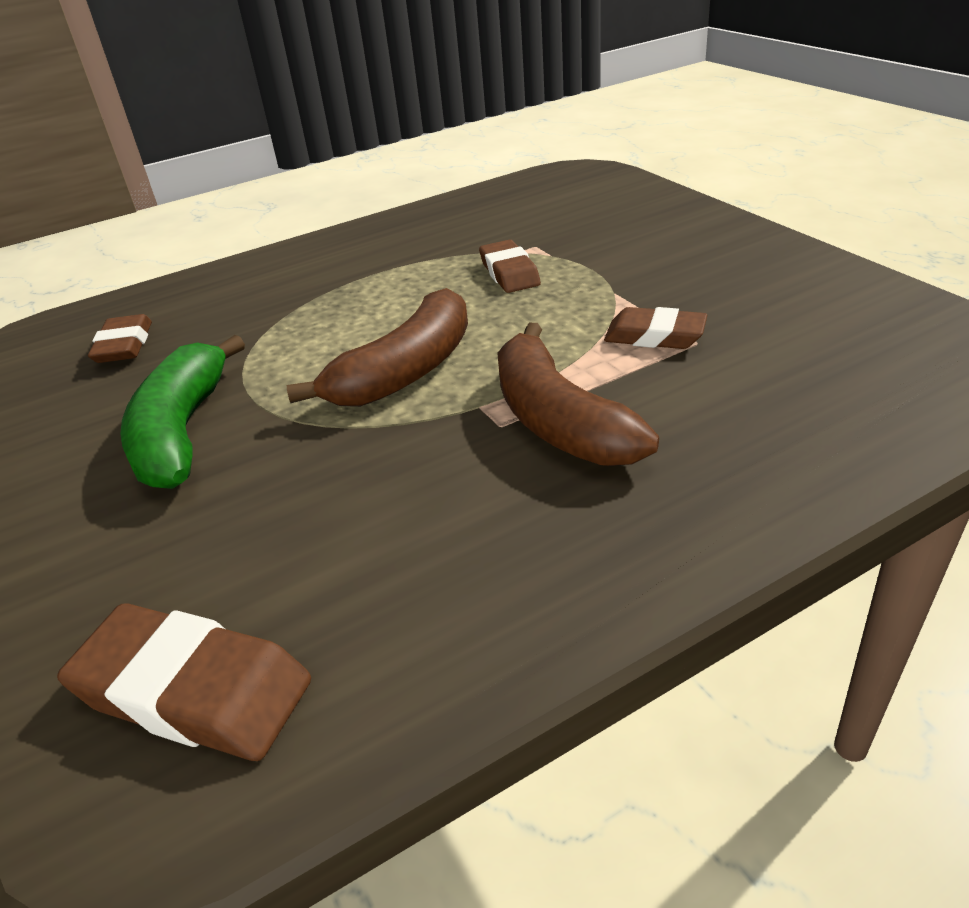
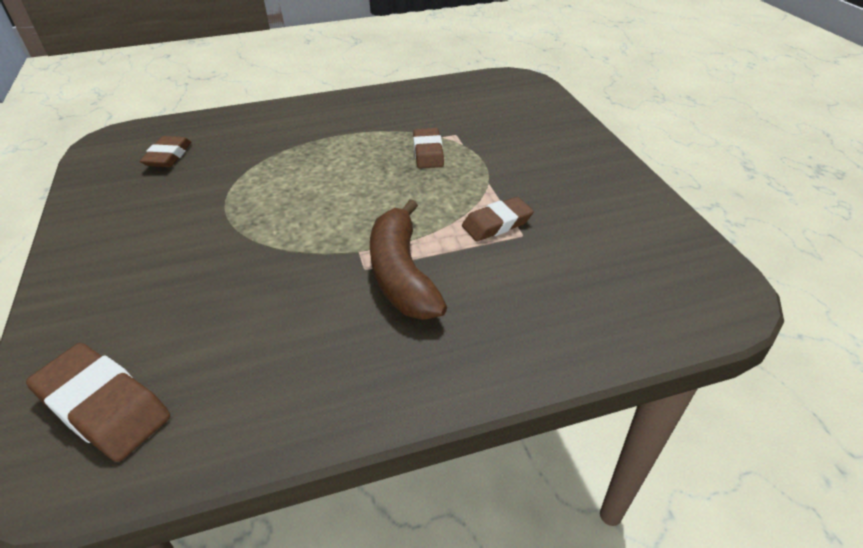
camera: 10 degrees right, 5 degrees up
green banana [120,335,245,489] -> none
brown banana [287,288,468,407] -> none
brown eraser [604,307,708,349] -> brown eraser turned 60 degrees counterclockwise [462,197,534,241]

